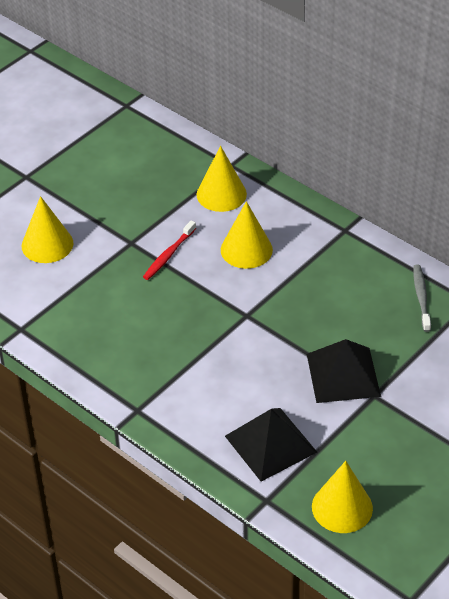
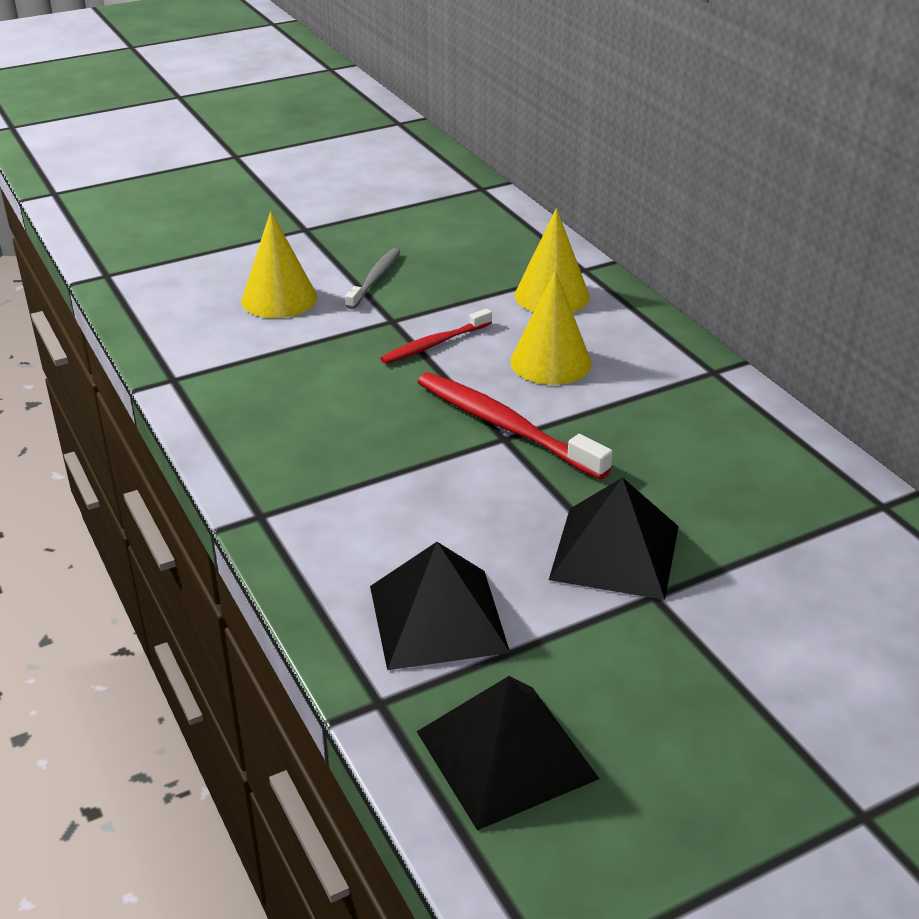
camera: 20 degrees right, 10 degrees down
yellow cone [312,461,373,533] -> black pyramid [416,676,599,830]
grey toothbrush [413,264,431,332] -> grey toothbrush moved to [345,248,400,309]
none -> red toothbrush [418,373,613,479]

